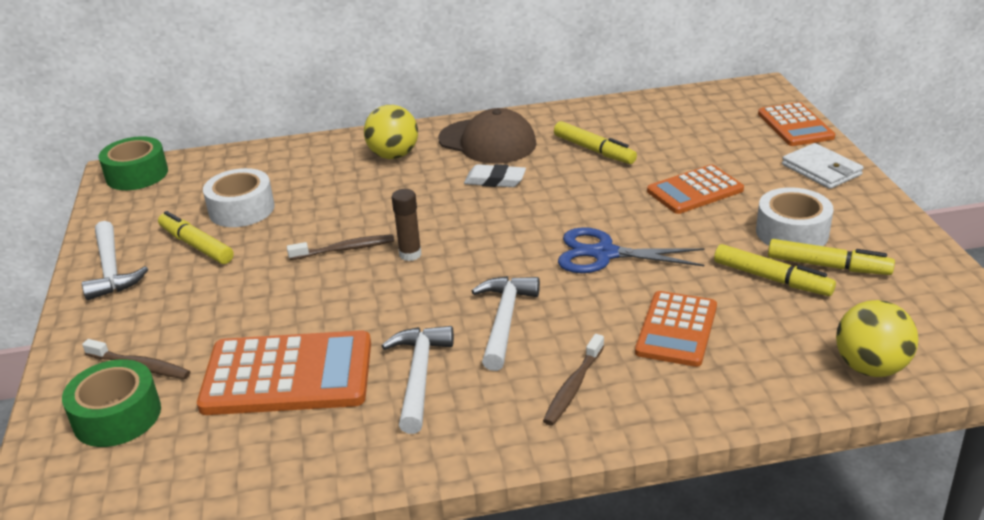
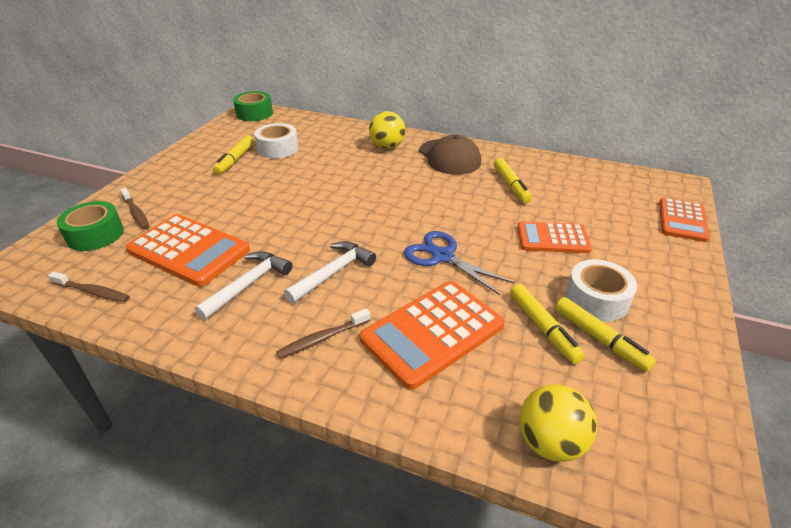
camera: 30 degrees right, 5 degrees up
white hammer [82,221,148,300] -> none
yellow marker [158,211,234,264] -> yellow marker turned 150 degrees counterclockwise [213,135,254,175]
brown toothbrush [287,235,394,260] -> brown toothbrush moved to [48,271,130,302]
brown glue stick [392,189,421,261] -> none
white eraser [464,164,526,187] -> none
orange calculator [635,291,717,367] -> orange calculator [360,281,505,390], size x1.55
white wallet [782,143,863,189] -> none

